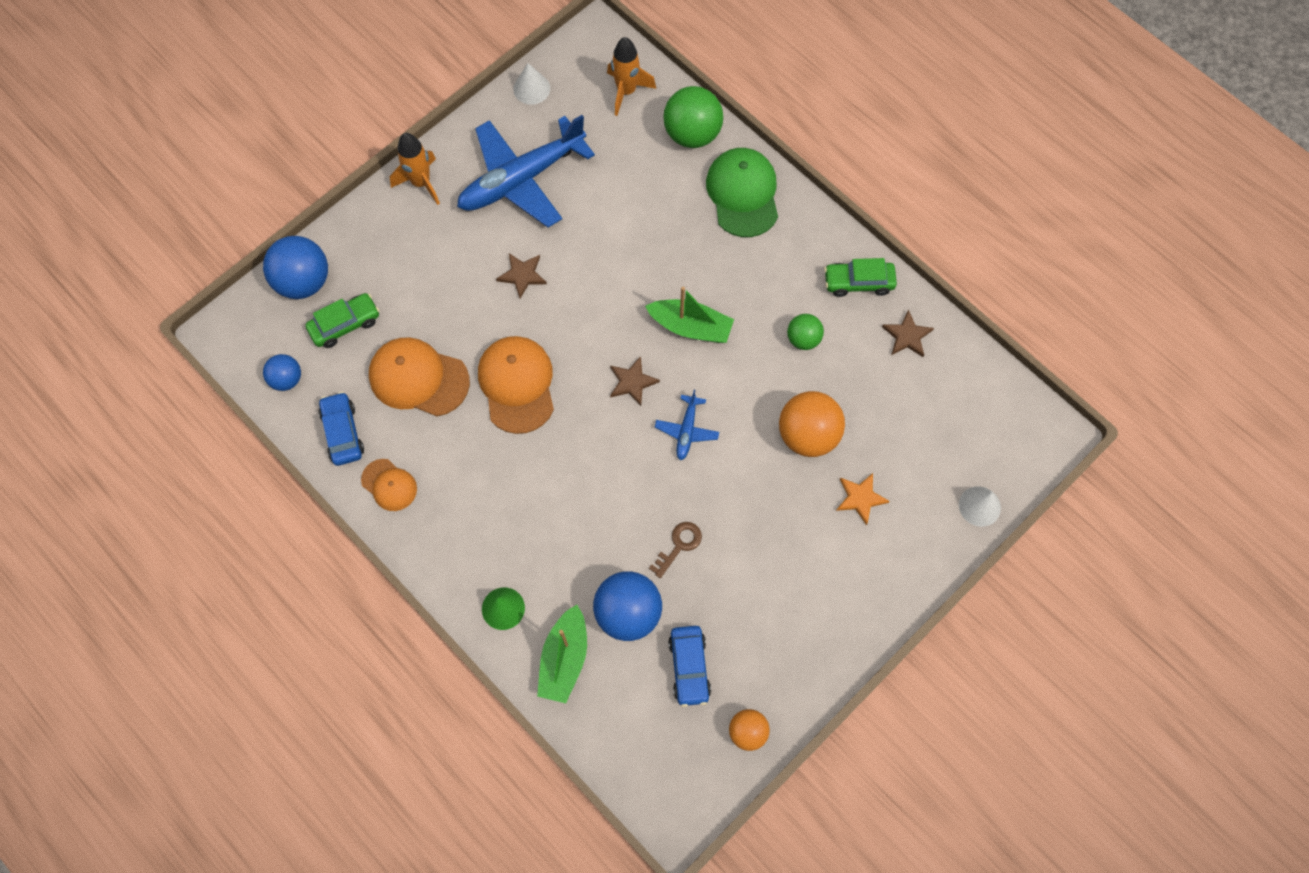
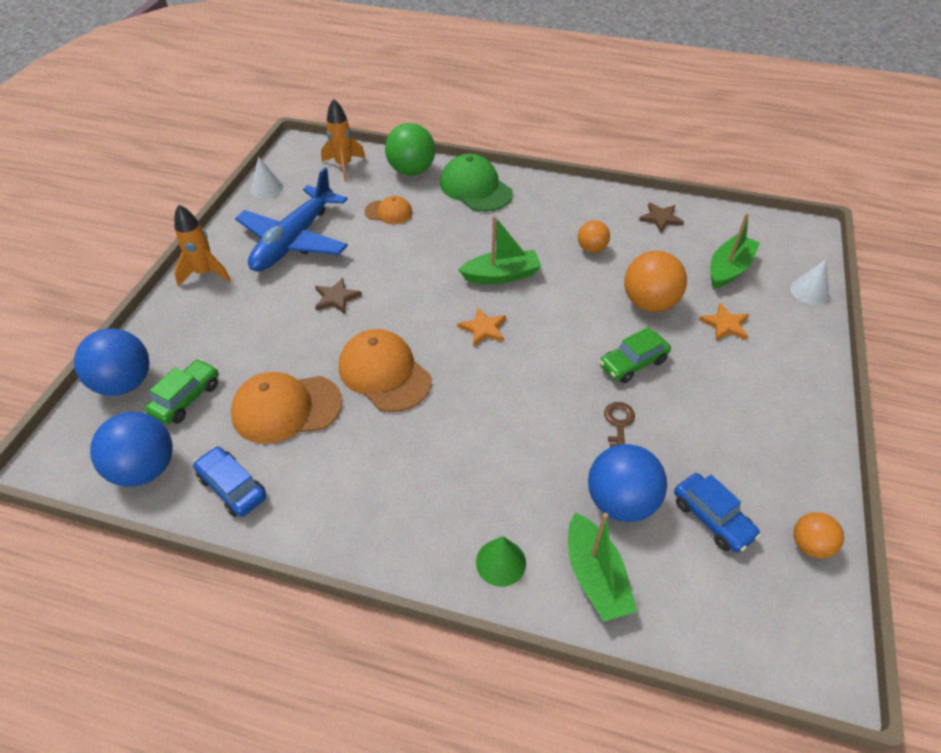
camera: 30 degrees left, 20 degrees down
blue ball [263,354,301,391] -> blue ball [90,412,173,487], size x1.74
orange cap [361,459,417,511] -> orange cap moved to [364,196,413,224]
brown star [610,356,660,406] -> orange star [458,308,506,347]
blue plane [655,390,719,460] -> none
green ball [787,314,824,350] -> orange ball [578,220,610,253]
green car [824,258,897,297] -> green car moved to [599,327,671,383]
none -> green boat [710,213,760,289]

